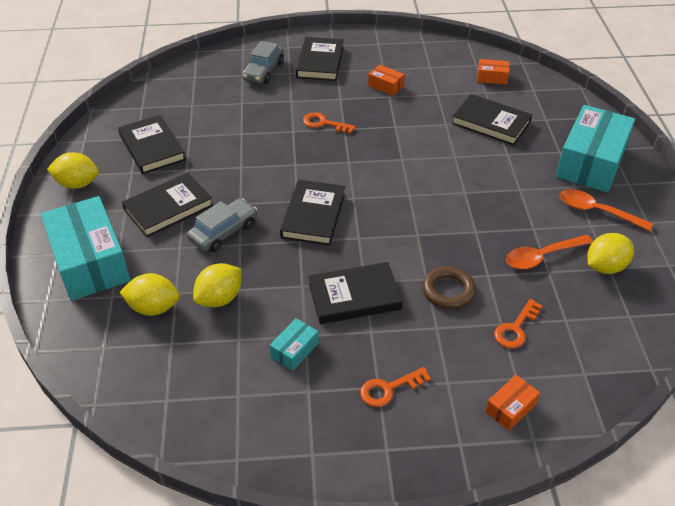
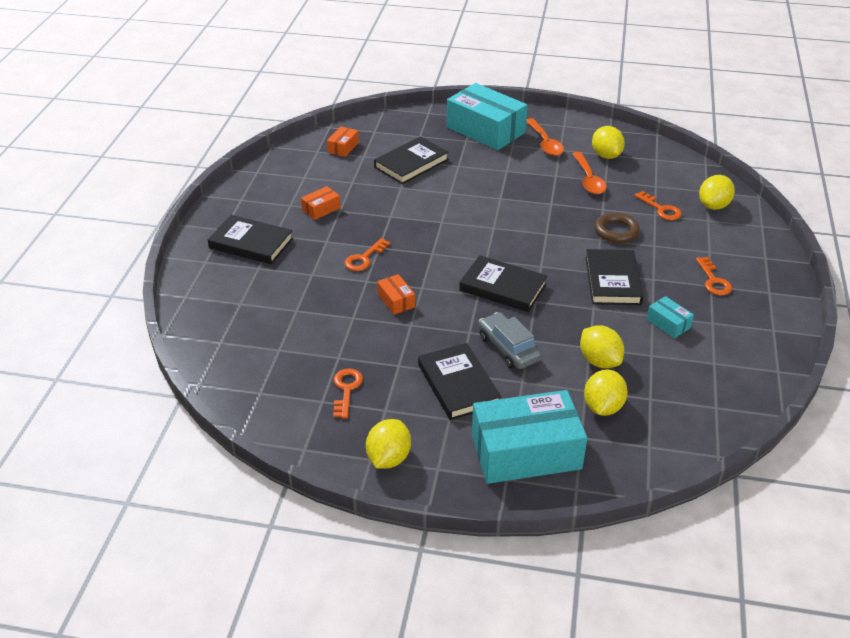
camera: 75 degrees left, 5 degrees down
black book [118,115,186,174] -> orange key [333,368,363,419]
grey car [242,41,284,84] -> none
orange box [485,375,540,431] -> orange box moved to [377,274,415,315]
orange spoon [560,189,653,231] -> orange spoon turned 60 degrees counterclockwise [526,118,564,156]
none -> yellow lemon [699,175,735,210]

